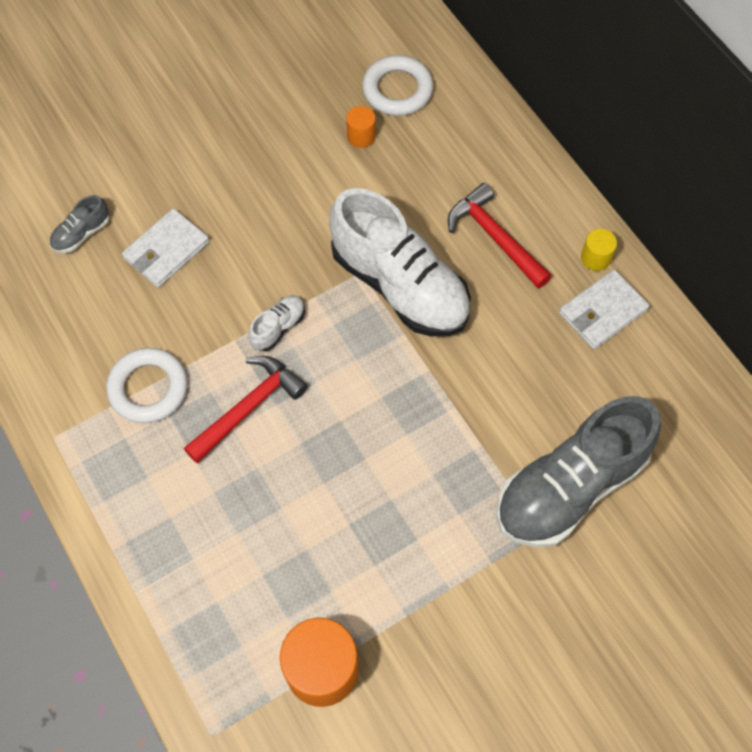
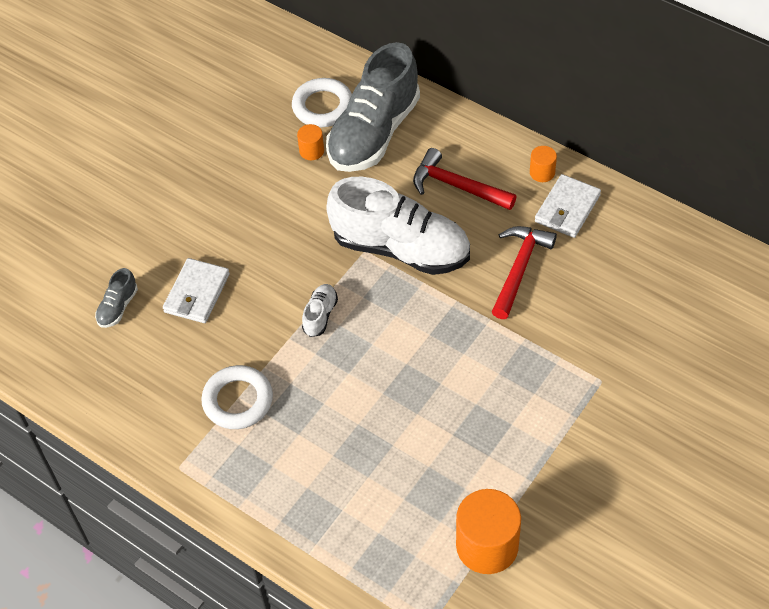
camera: 20 degrees left, 10 degrees down
red hammer [184,356,308,463] -> red hammer moved to [492,226,557,319]
grey shoe [496,396,661,548] -> grey shoe moved to [326,42,420,172]
yellow cylinder [581,229,617,271] -> orange cylinder [530,146,557,182]

